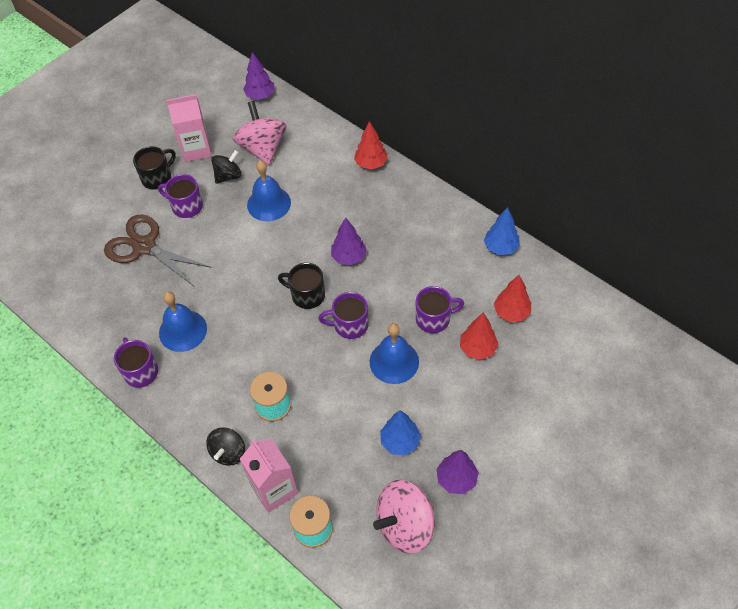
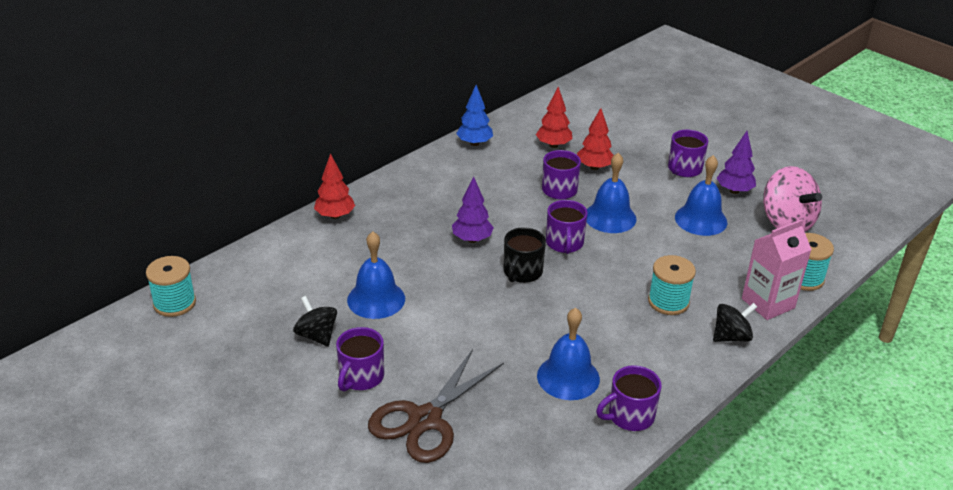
camera: 90 degrees left, 20 degrees down
black mug [133,146,176,190] -> none
pink carton [167,94,212,162] -> none
black spinning top [206,427,245,465] -> black spinning top turned 45 degrees counterclockwise [713,303,757,342]
pink spinning top [233,101,287,165] -> none
purple tree [243,52,274,100] -> turquoise spool [146,256,196,317]
blue tree [380,410,421,456] -> blue bell [675,155,727,236]
none -> purple mug [668,129,708,177]

